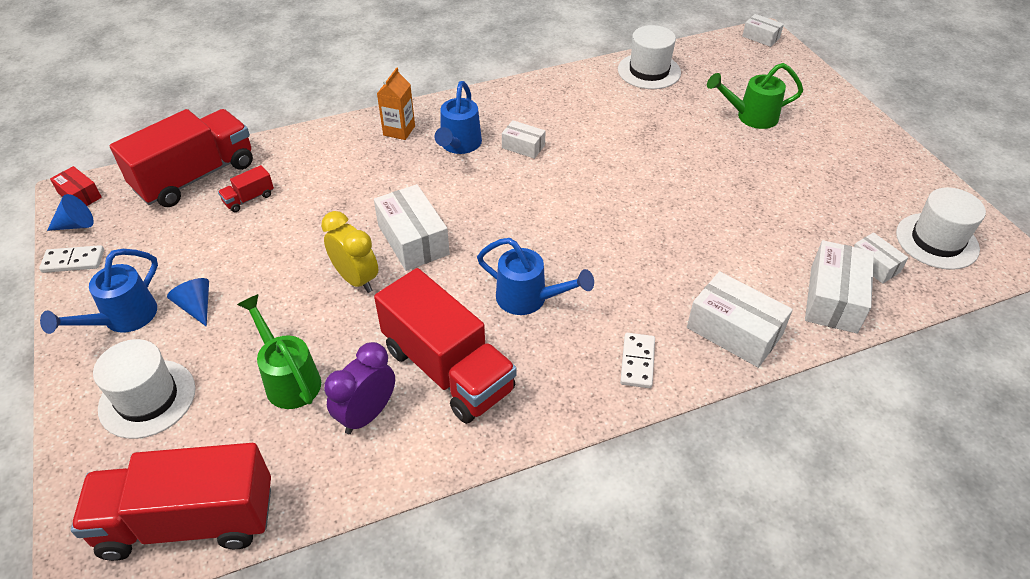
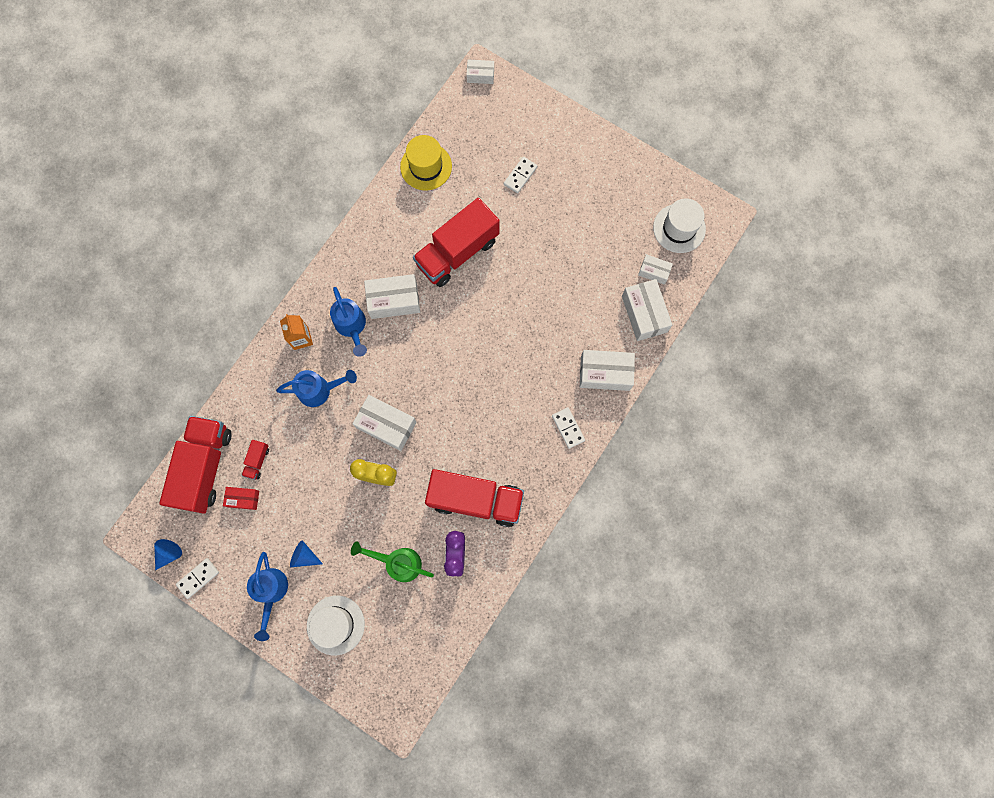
camera: 35 degrees left, 30 degrees up
red box [50,166,102,206] -> red box moved to [223,487,259,510]
red truck [71,443,271,561] -> red truck moved to [413,198,500,287]
blue watering can [477,238,594,315] -> blue watering can moved to [276,370,357,407]
white box [502,120,546,159] -> white box [364,274,420,319], size x1.76
white hat [618,25,681,89] -> yellow hat [400,135,452,190]
green watering can [707,63,803,129] -> white domino [504,157,537,193]

